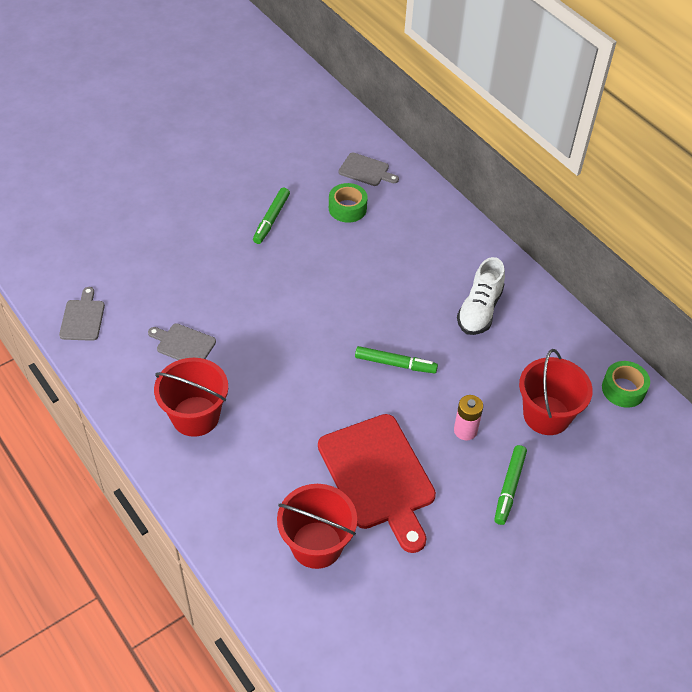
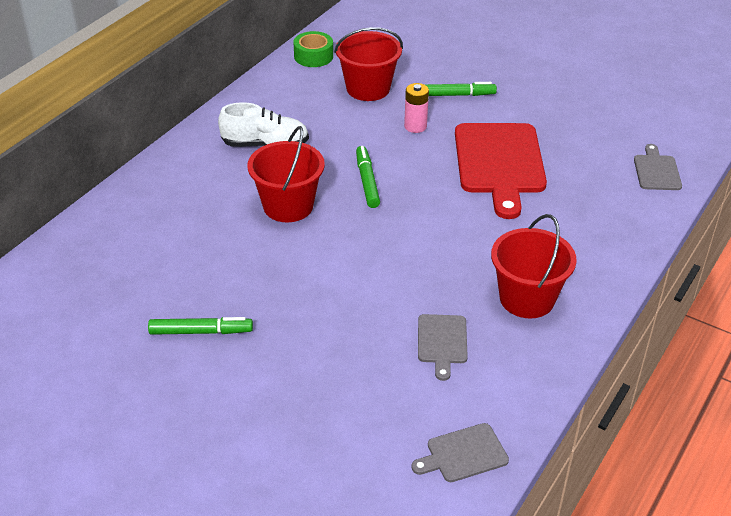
camera: 110 degrees left, 10 degrees down
red bucket [277,484,357,569] -> red bucket moved to [248,126,325,222]
red cutting board [318,414,436,553] -> red cutting board turned 135 degrees clockwise [455,123,547,219]
green tape [329,183,368,223] -> none
grey cutting board [338,153,399,186] -> grey cutting board moved to [634,144,682,190]

